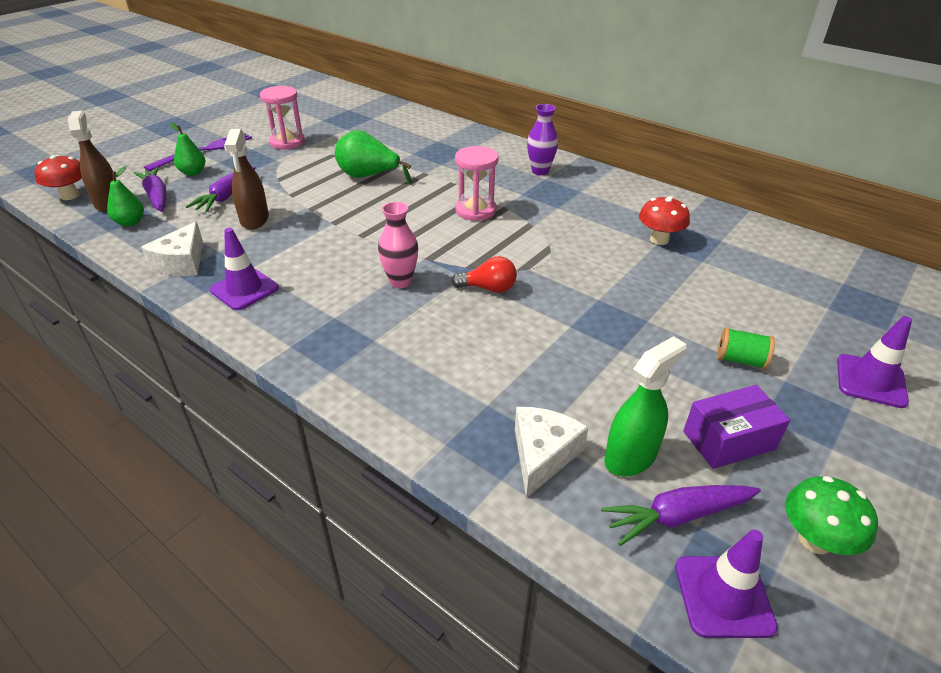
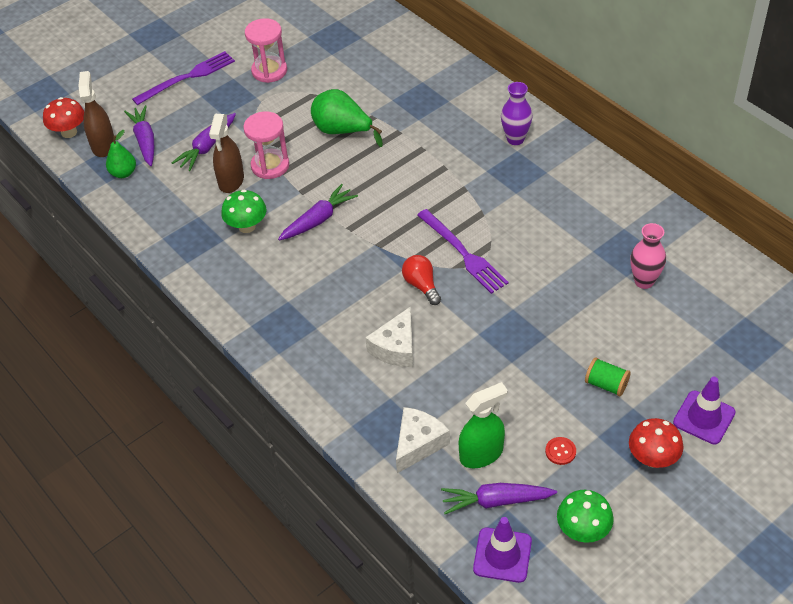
camera: 15 degrees right, 10 degrees up
white cheese [141,221,203,276] -> white cheese moved to [365,306,413,367]
green pear [169,122,205,176] -> none
purple traffic cone [210,228,279,310] -> none
pink vase [378,202,418,288] -> pink vase moved to [630,223,666,289]
red light bulb [451,256,517,293] -> red light bulb turned 135 degrees counterclockwise [402,255,441,305]
pink hourglass [455,146,499,221] -> pink hourglass moved to [243,111,289,179]
red mushroom [639,196,690,245] -> red mushroom moved to [629,418,683,468]
purple box [683,385,790,469] -> red button [545,437,576,465]
none -> green mushroom [221,190,266,233]
none -> purple carrot [278,184,358,241]
none -> purple fork [417,209,509,294]

